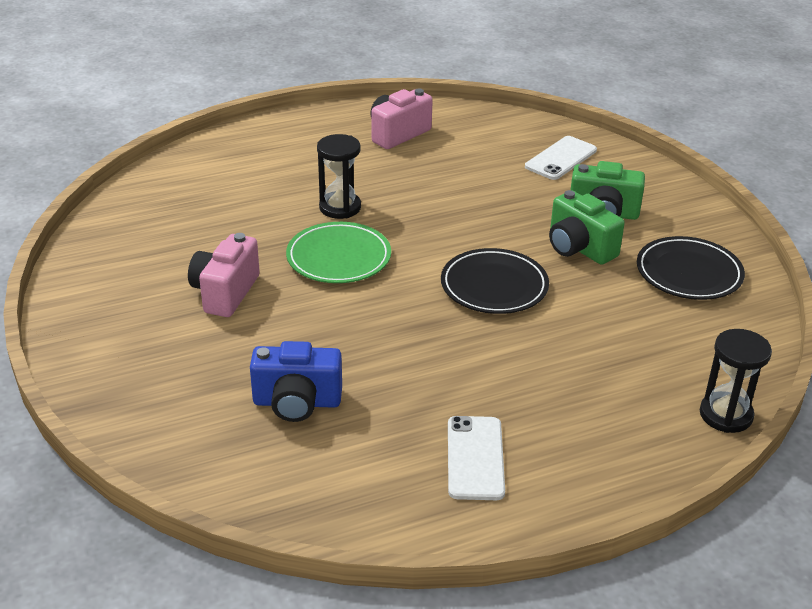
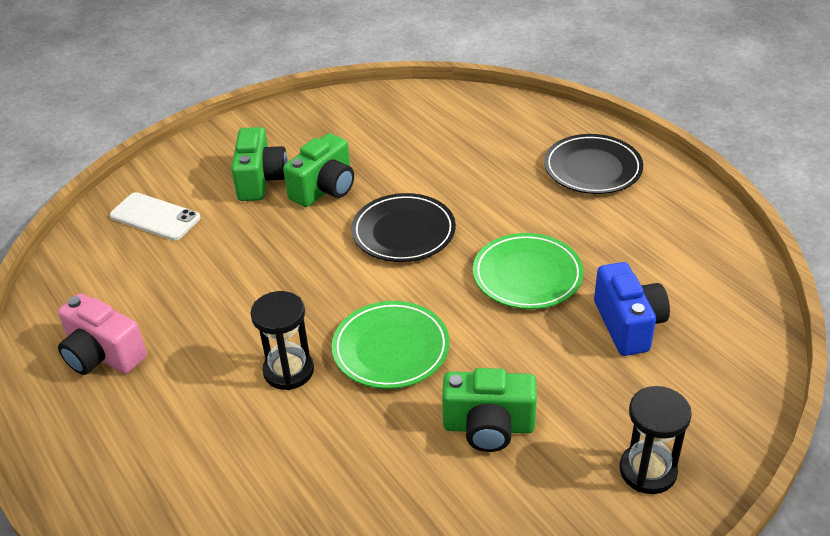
camera: 100 degrees left, 5 degrees up
pink camera [188,233,260,317] -> green camera [442,368,537,452]
white phone [448,416,505,500] -> none
black plate [637,236,745,300] -> black plate moved to [544,134,643,194]
black hourglass [700,329,772,433] -> black hourglass moved to [619,386,692,494]
none -> green plate [473,233,584,309]

